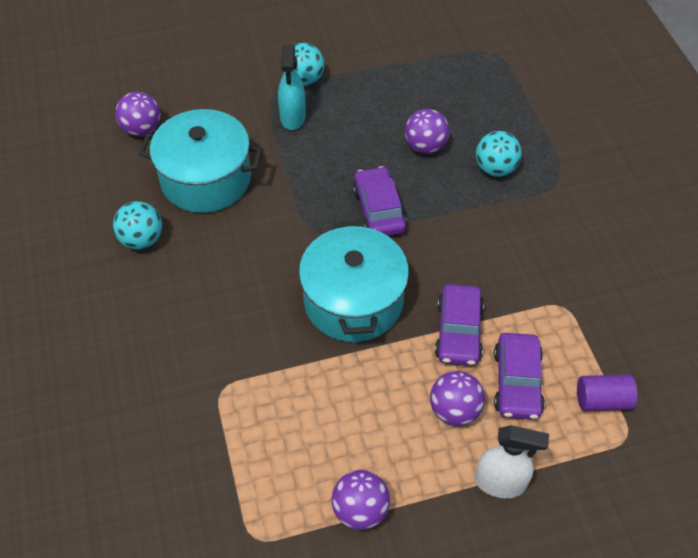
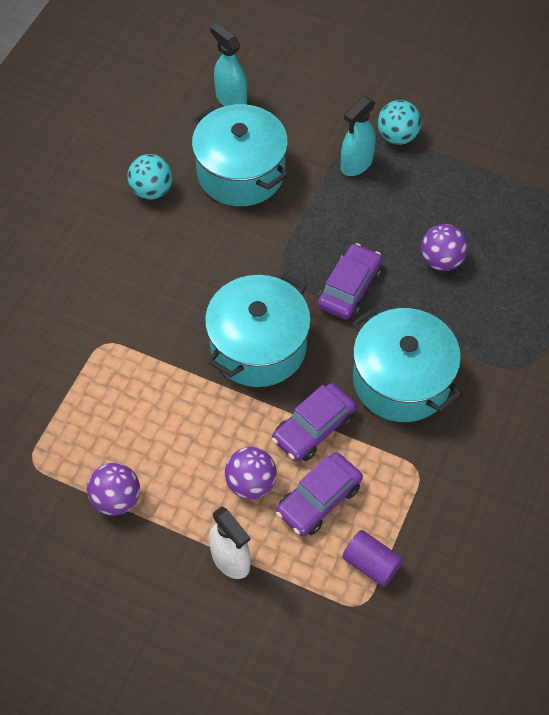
camera: 40 degrees right, 5 degrees up
purple ball [115,92,161,136] -> turquoise spray bottle [210,23,247,106]
turquoise ball [476,131,522,177] -> none
none -> turquoise pot [352,307,462,422]

